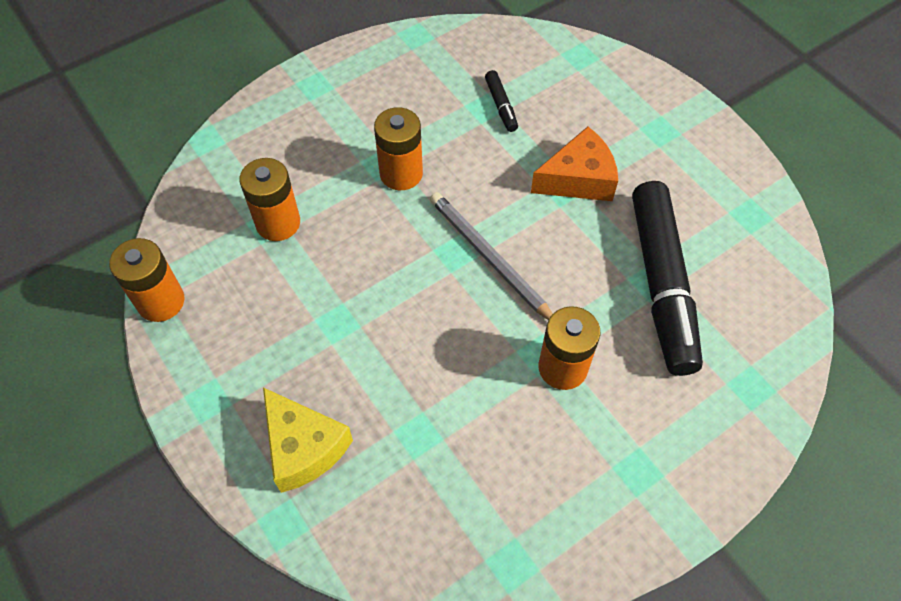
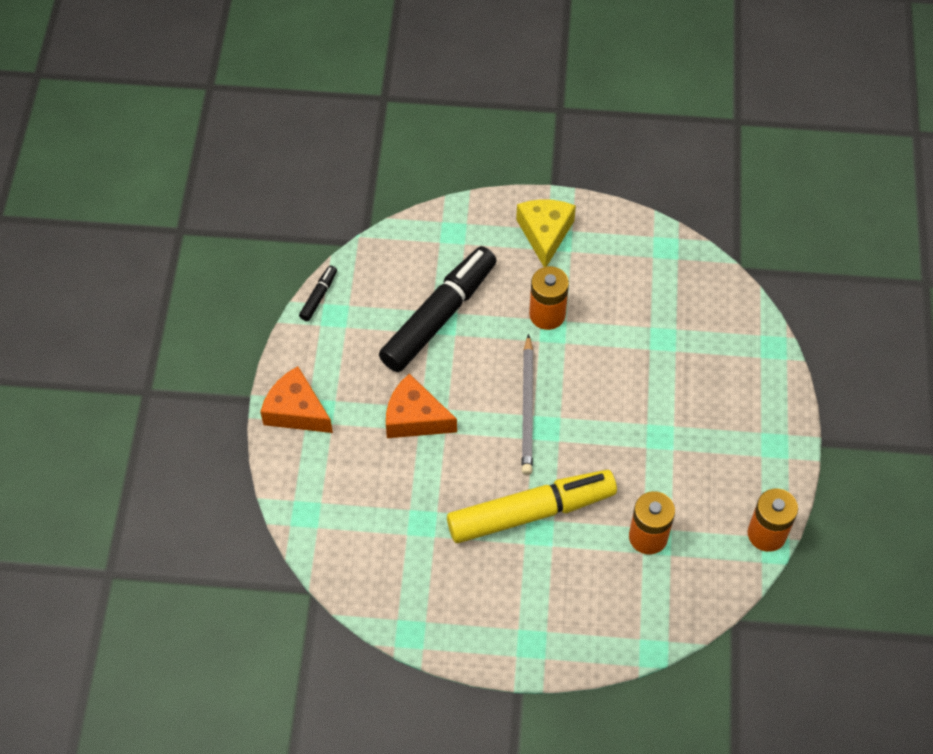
camera: 140 degrees left, 0 degrees up
yellow cheese [263,388,353,493] -> yellow cheese moved to [516,199,576,267]
orange battery [374,107,423,190] -> yellow marker [447,470,617,543]
black marker [485,70,518,132] -> black marker moved to [299,265,337,321]
none -> orange cheese [260,366,333,433]

